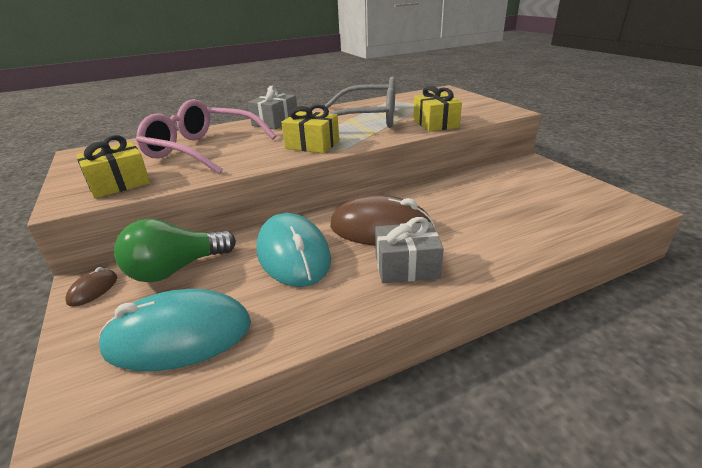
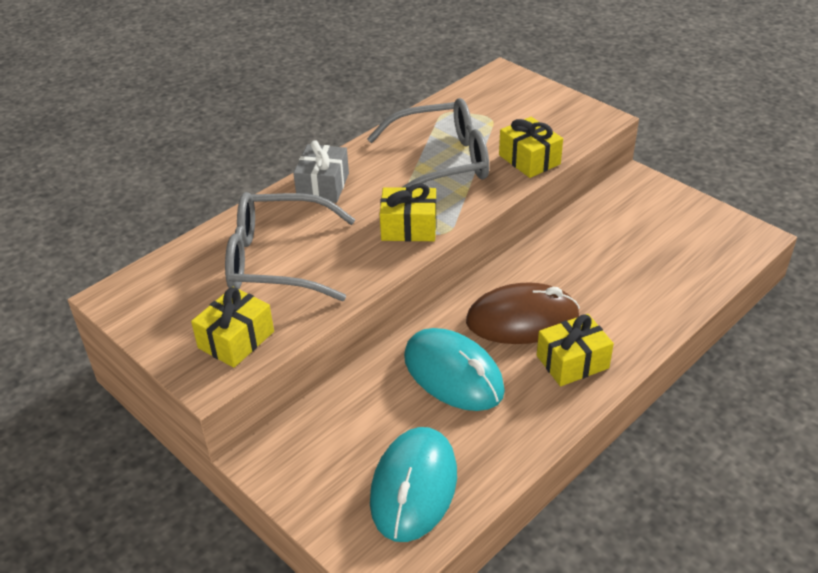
camera: 20 degrees left, 10 degrees up
brown mouse [65,267,117,307] -> none
turquoise mouse [99,289,251,371] -> turquoise mouse turned 45 degrees counterclockwise [370,427,457,542]
green light bulb [114,218,236,282] -> none
pink glasses [136,99,276,174] -> grey glasses [225,192,356,301]
grey gift [375,217,444,283] -> yellow gift [537,314,614,386]

